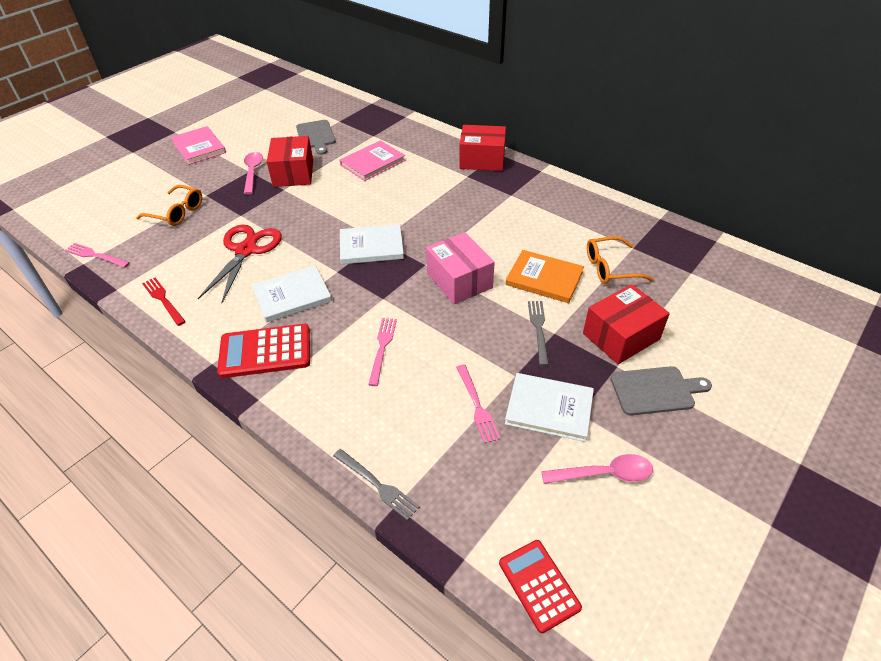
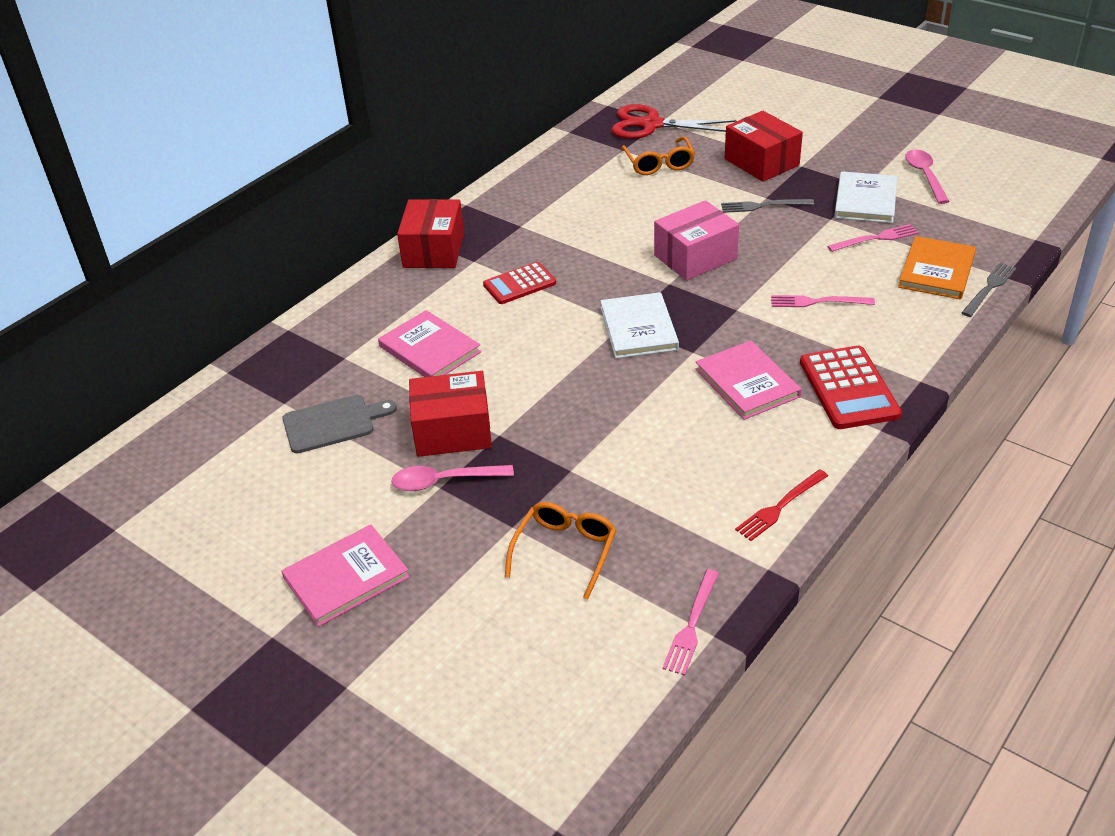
camera: 90 degrees left, 5 degrees down
red scissors [198,225,282,303] -> red scissors moved to [611,104,736,139]
white book [252,266,332,323] -> pink book [696,341,802,420]
red calculator [499,540,582,633] -> red calculator moved to [483,262,556,304]
orange book [506,250,584,303] -> orange book moved to [898,236,976,299]
grey cutting board [611,366,712,416] -> none

